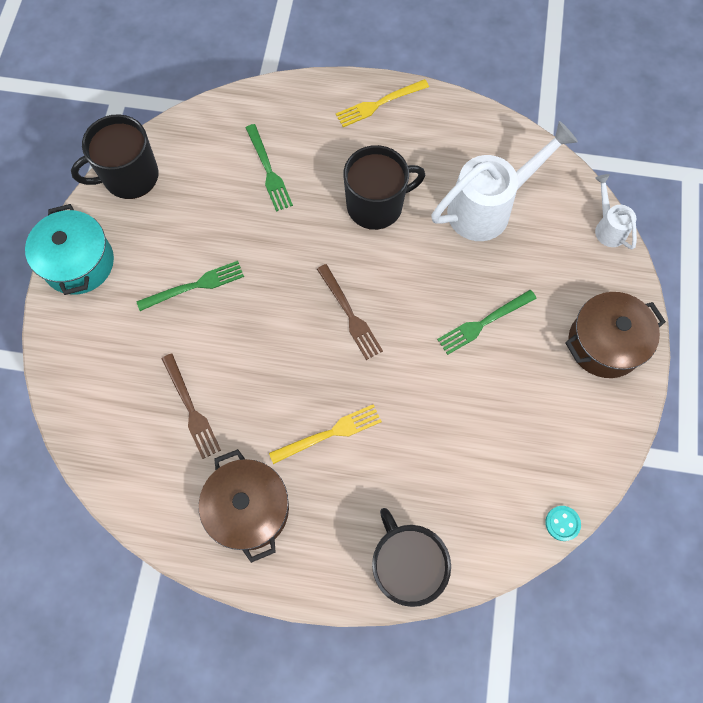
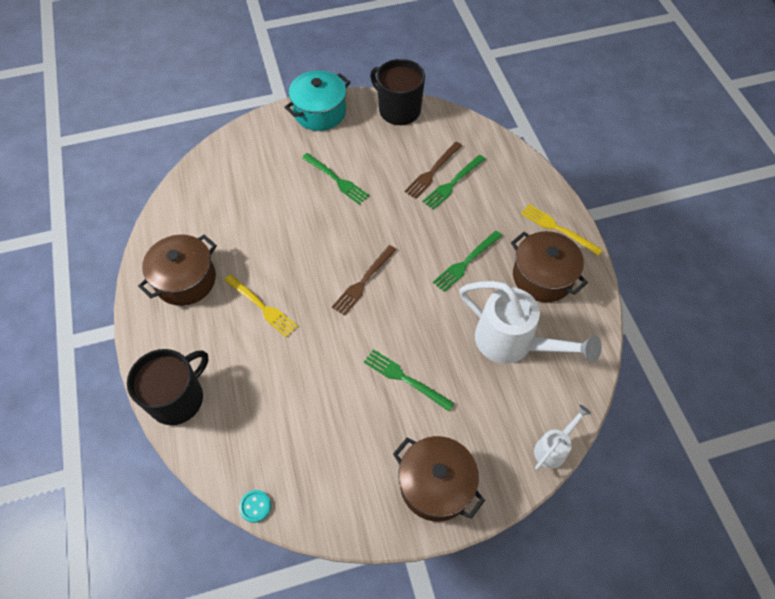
camera: 65 degrees right, 10 degrees down
brown fork [161,353,221,459] -> brown fork moved to [404,142,462,199]
black mug [344,145,425,230] -> green fork [433,231,502,292]
none -> brown pot [511,231,588,302]

